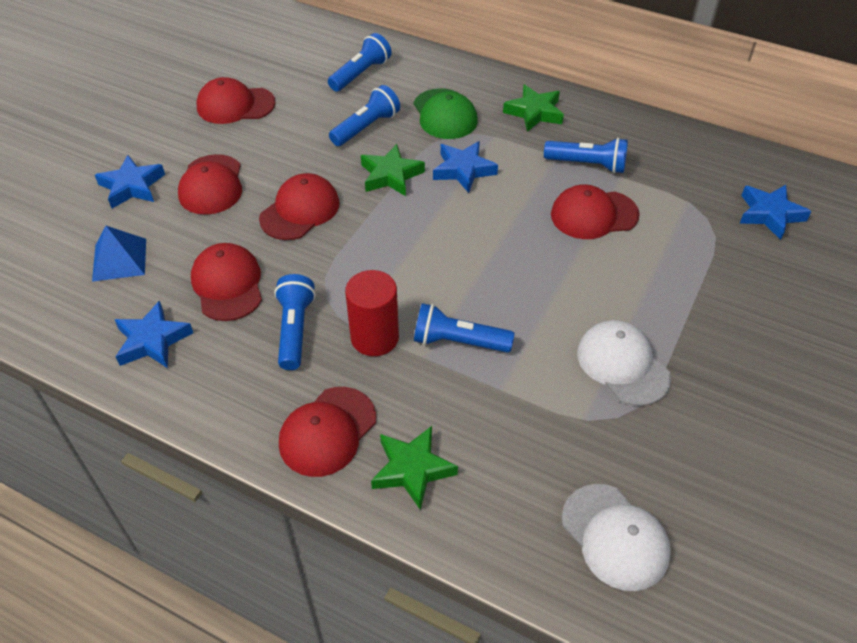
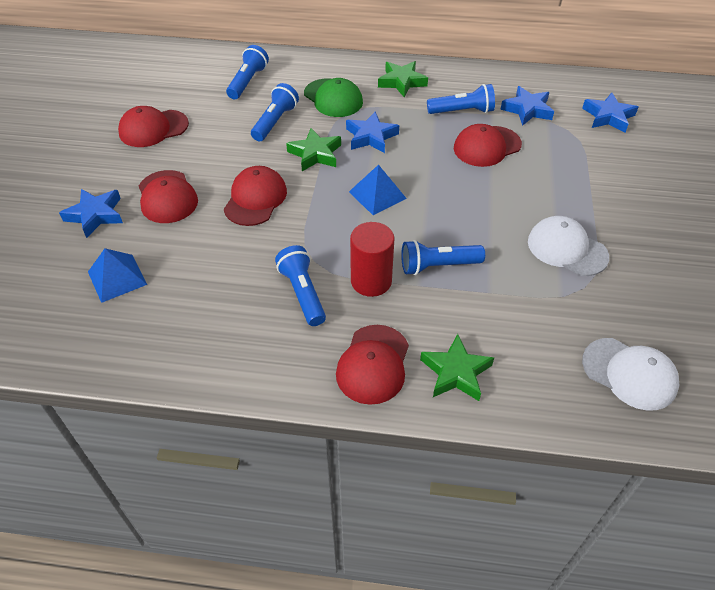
camera: 20 degrees left, 0 degrees up
blue star [115,300,193,368] -> blue star moved to [500,86,554,126]
red cap [191,243,262,321] -> none
none -> blue pyramid [349,165,407,215]

